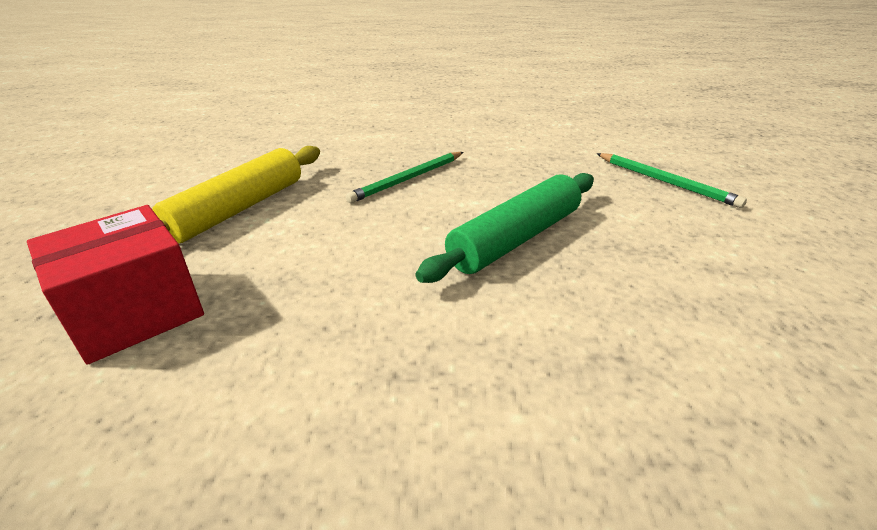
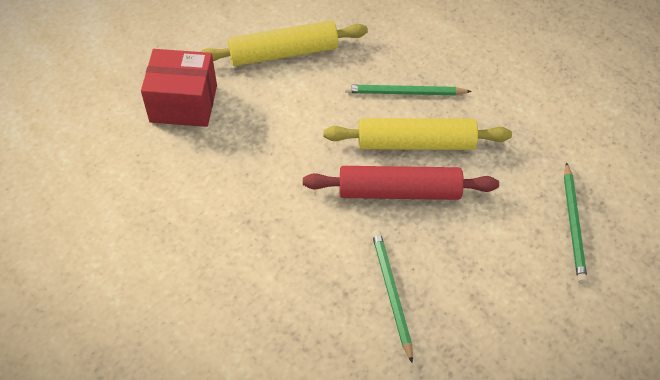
camera: 45 degrees right, 20 degrees up
green rolling pin [416,173,594,283] -> red rolling pin [303,166,499,200]
none -> yellow rolling pin [324,118,512,150]
none -> green pencil [372,230,413,364]

